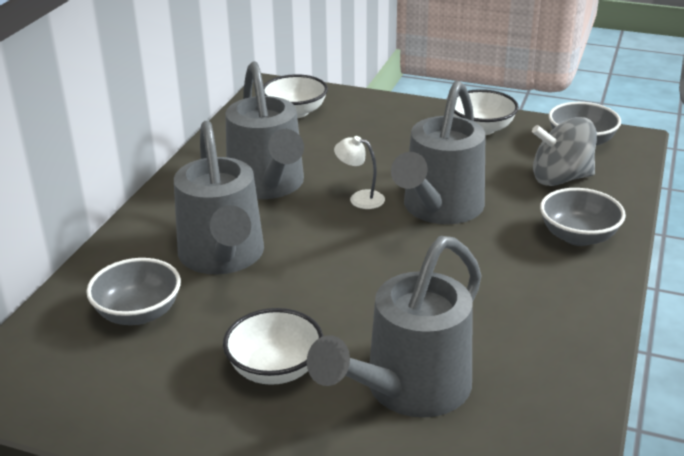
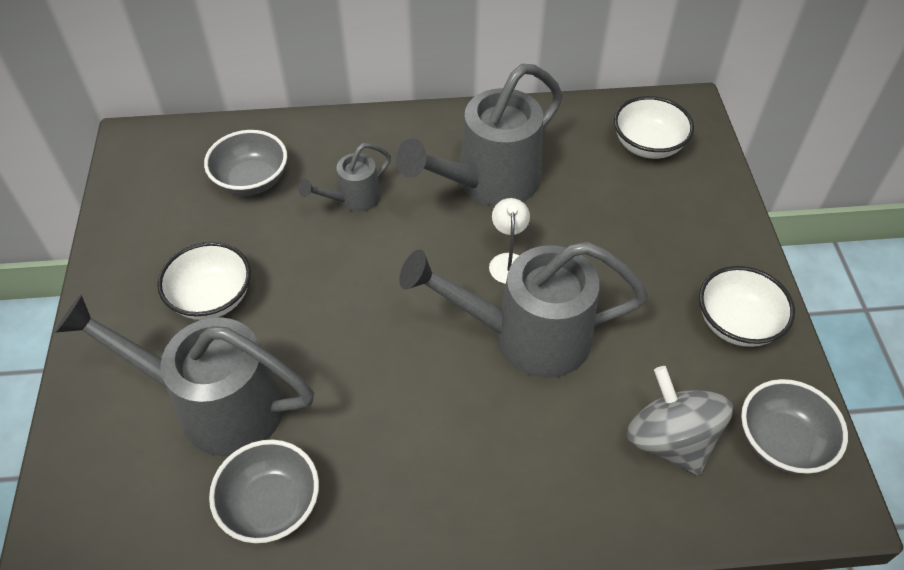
camera: 65 degrees right, 20 degrees up
grey watering can [174,120,264,274] -> grey watering can [298,143,391,212], size x0.50
grey bowl [540,188,626,246] -> grey bowl moved to [209,440,319,543]

